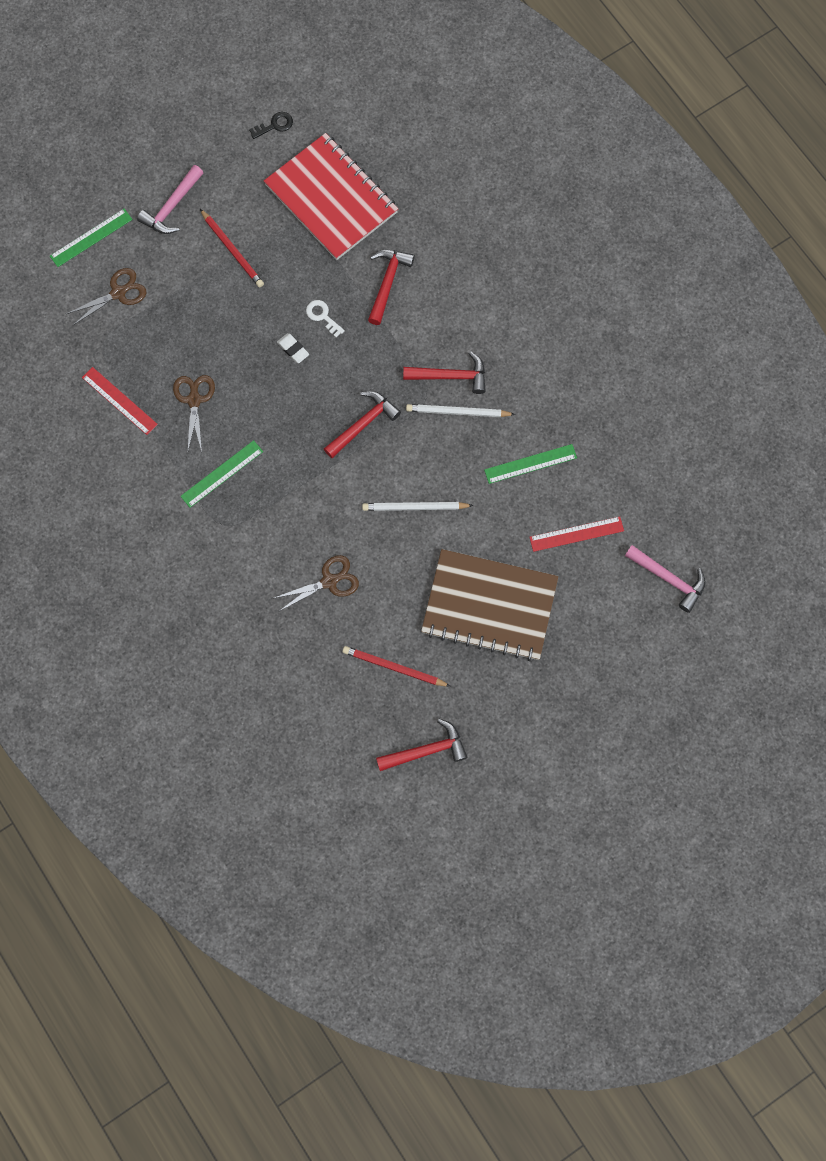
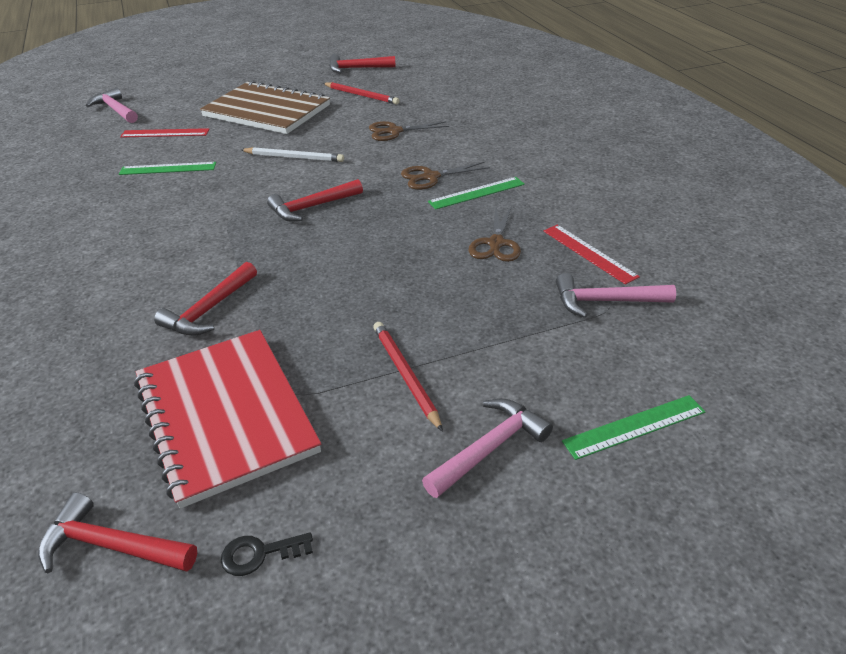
camera: 165 degrees left, 35 degrees down
brown scissors [66,268,146,325] -> brown scissors moved to [401,162,490,190]
white eraser [277,333,309,363] -> none
white key [306,300,345,338] -> none
red hammer [403,351,486,394] -> red hammer moved to [38,492,197,573]
white pencil [406,404,515,417] -> none
none -> pink hammer [556,273,676,318]

